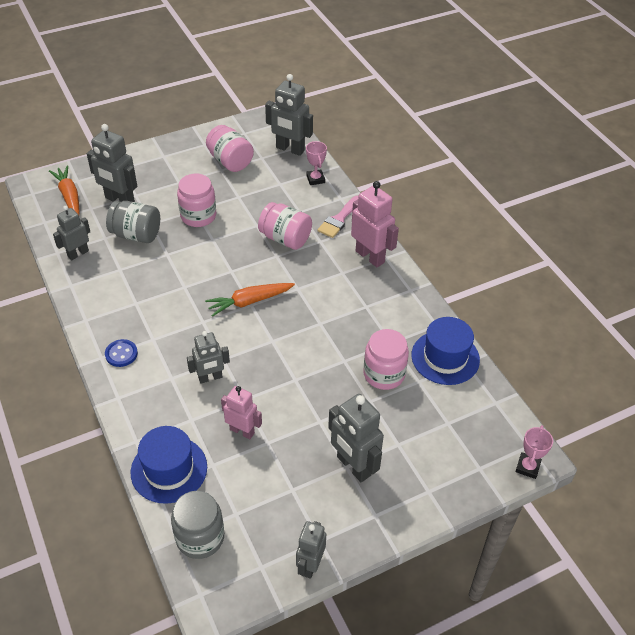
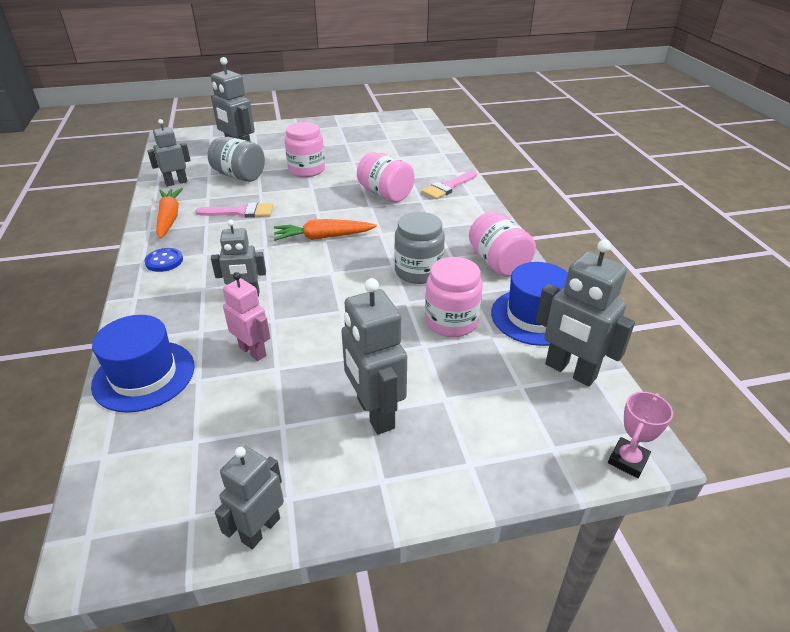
camera: 15 degrees right, 10 degrees down
orange carrot [49,165,79,215] -> orange carrot moved to [156,188,183,239]
grey jar [171,491,224,559] -> grey jar moved to [394,212,445,284]
pink jar [206,125,254,172] -> pink jar moved to [469,212,536,277]
grey robot [265,74,313,156] -> grey robot moved to [536,239,635,386]
pink trophy [306,141,327,185] -> none
pink robot [351,181,399,267] -> none
none -> pink brush [195,202,273,218]

